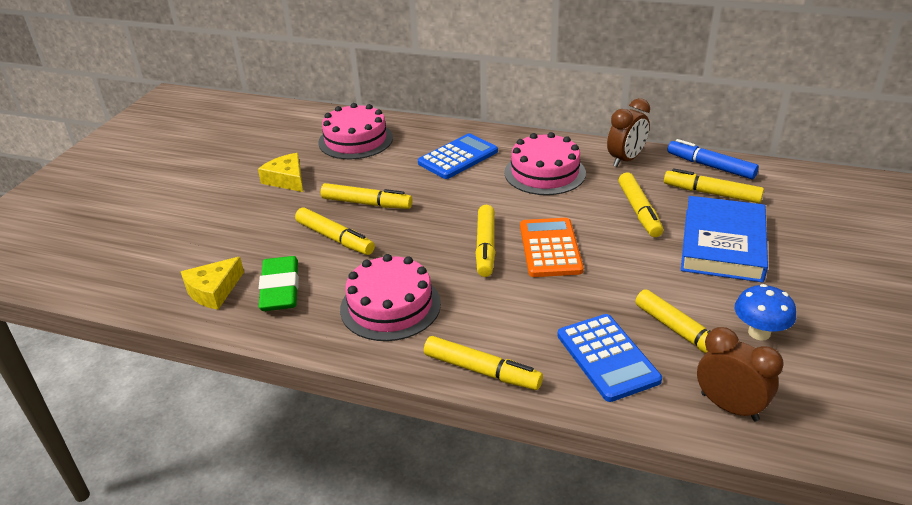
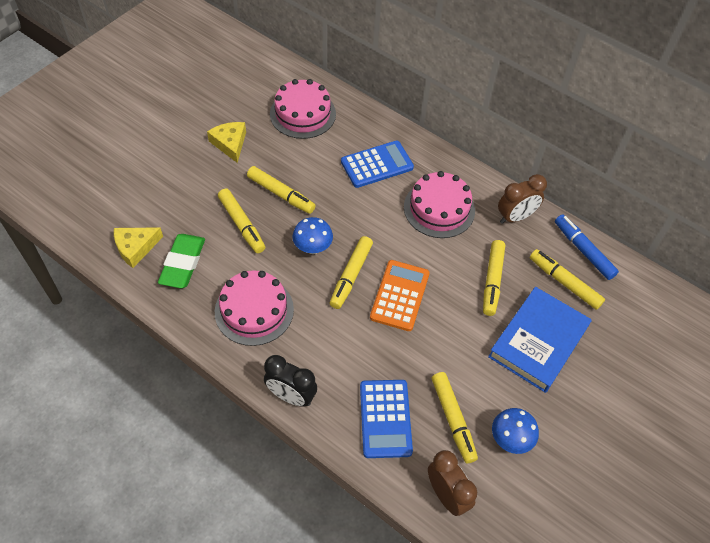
camera: 15 degrees right, 20 degrees up
yellow marker [424,336,543,390] -> black clock [264,355,317,407]
none -> blue mushroom [292,217,333,254]

